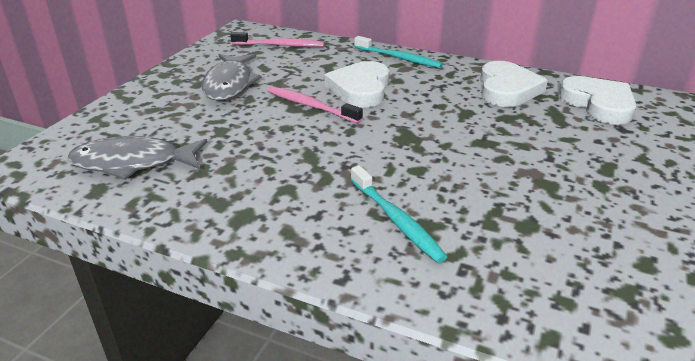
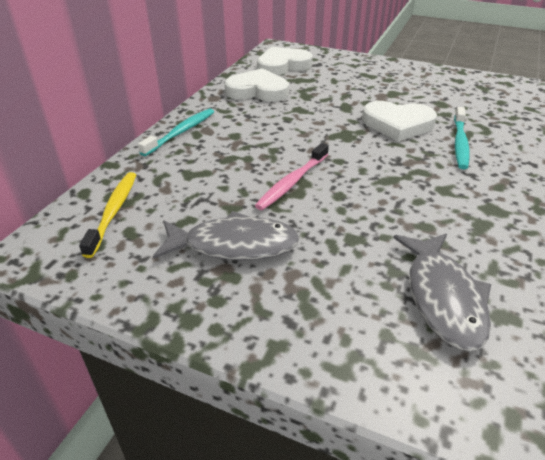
camera: 90 degrees left, 5 degrees up
pink toothbrush [231,32,324,47] -> yellow toothbrush [79,172,136,258]
white heart [324,61,389,107] -> white heart moved to [362,101,437,142]
turquoise toothbrush [351,165,448,263] -> turquoise toothbrush turned 135 degrees clockwise [454,107,470,169]

